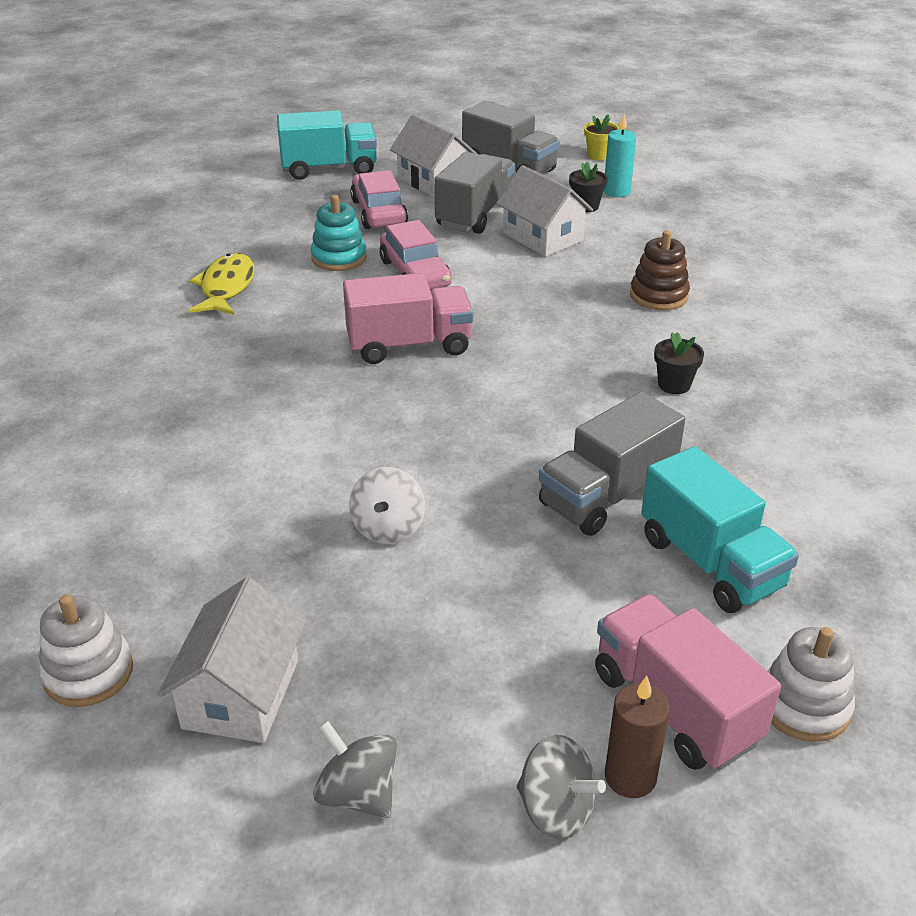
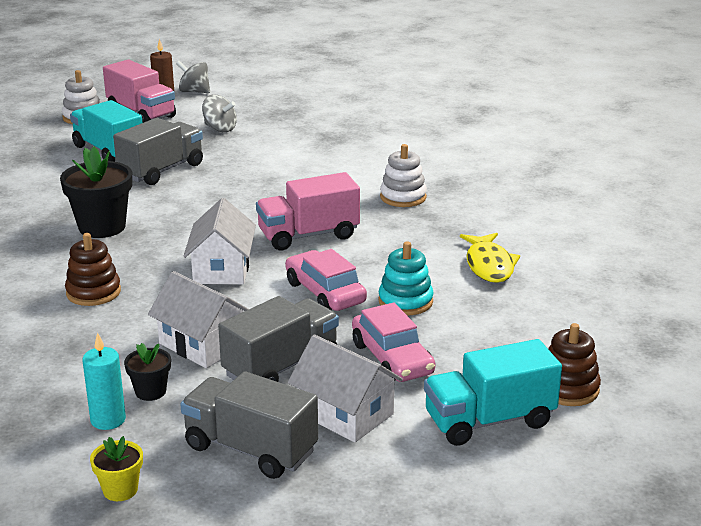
camera: 170 degrees right, 10 degrees down
white stacking toy [39,595,133,707] -> white stacking toy moved to [380,144,427,207]
white house [157,577,306,743] -> white house moved to [184,198,256,285]
grey spinning top [313,721,397,818] -> grey spinning top moved to [202,95,237,132]
white spinning top [349,467,425,544] -> none
grey truck [434,152,515,234] -> grey truck turned 150 degrees counterclockwise [218,296,339,382]
black flower pot [654,332,704,394] -> black flower pot [60,147,132,238], size x1.92
none -> brown stacking toy [548,323,601,406]

